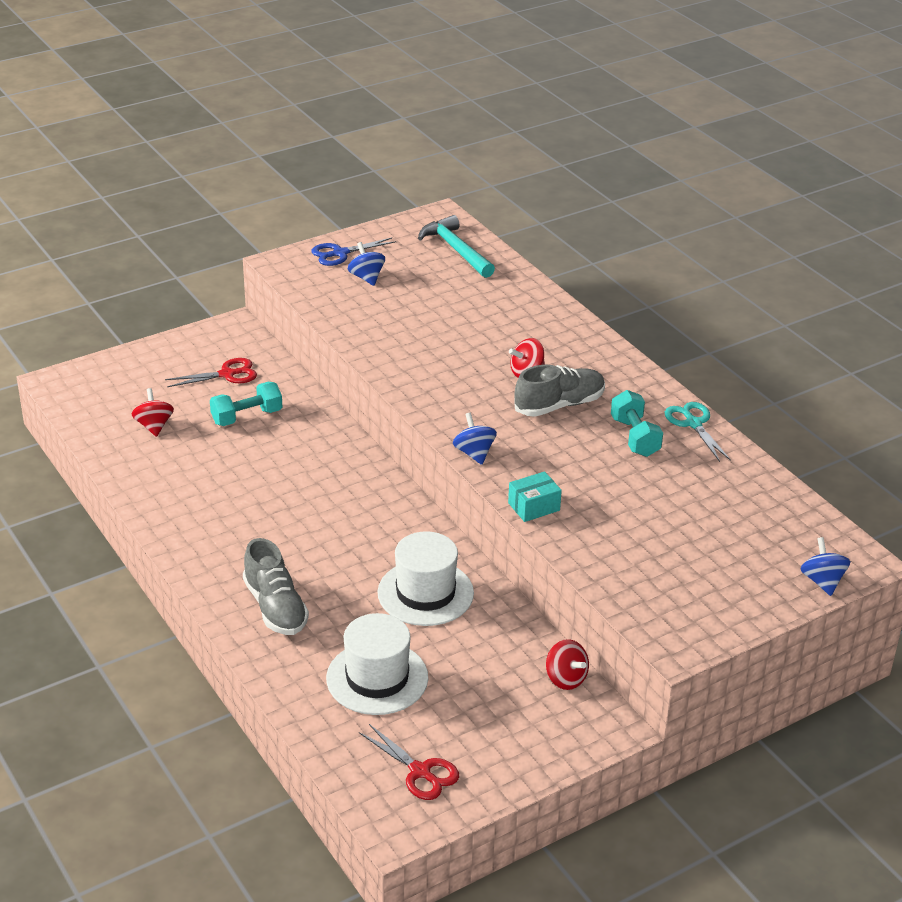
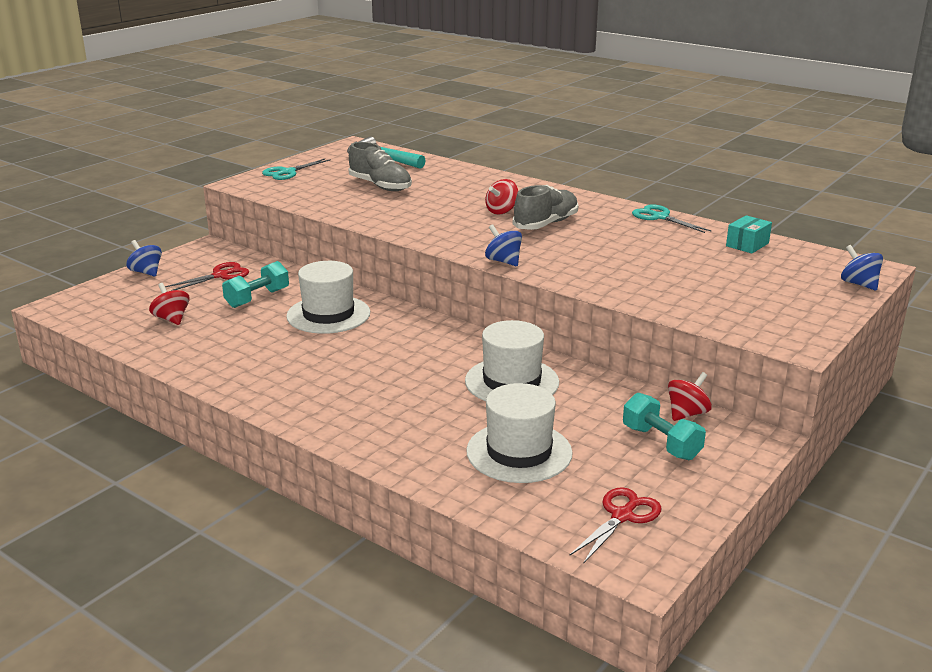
camera: 20 degrees left, 10 degrees down
grey shoe [243,538,309,635] -> grey shoe moved to [349,142,412,191]
blue scissors [312,238,396,266] -> turquoise scissors [262,159,331,180]
blue spinning top [348,242,385,286] -> blue spinning top moved to [126,240,162,277]
red scissors [359,724,459,800] -> red scissors turned 75 degrees counterclockwise [569,487,662,564]
turquoise box [508,471,562,522] -> turquoise box moved to [726,215,772,253]
red spinning top [546,639,589,690] -> red spinning top turned 75 degrees counterclockwise [668,372,712,421]
turquoise dumbbell [611,390,663,457] -> turquoise dumbbell moved to [623,393,706,460]
none -> white hat [286,261,370,334]

